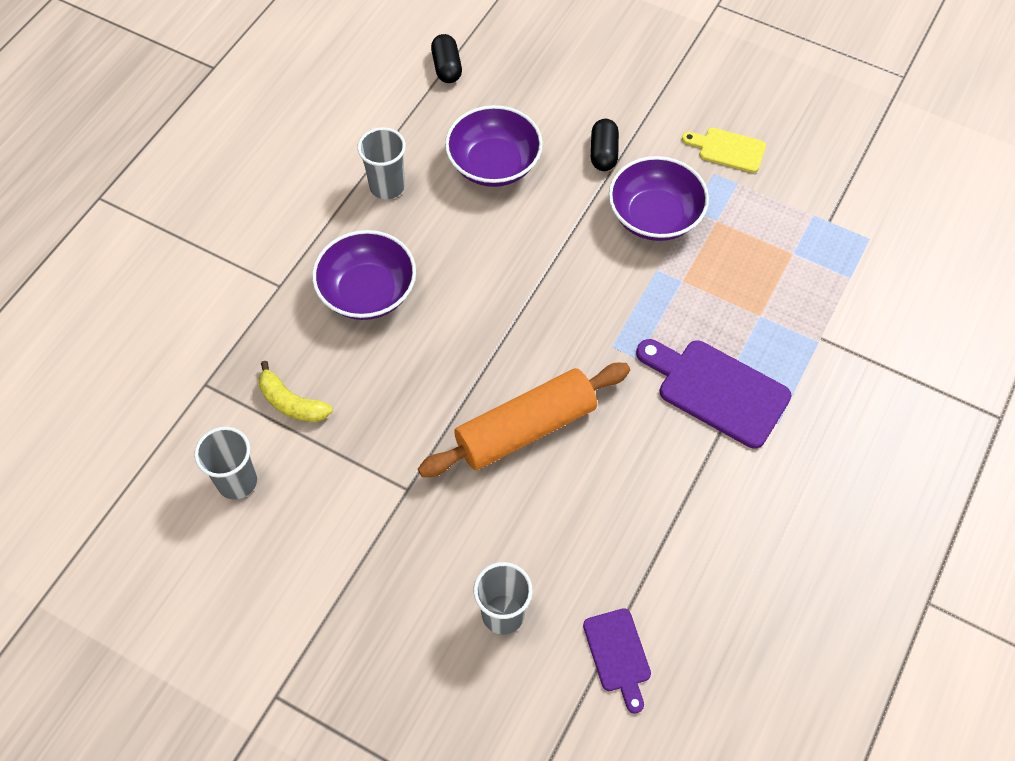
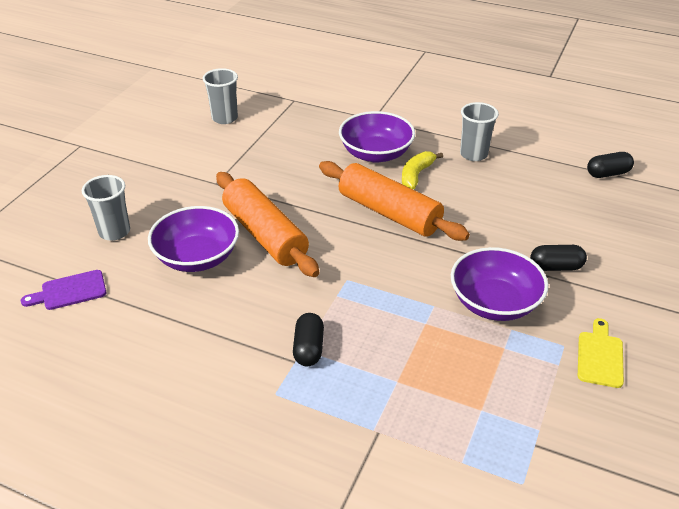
camera: 85 degrees right, 20 degrees down
yellow banana [259,361,333,422] -> yellow banana moved to [402,151,443,189]
purple bowl [445,105,543,187] -> purple bowl moved to [148,206,239,272]
purple cutting board [636,339,791,449] -> black capsule [293,313,324,366]
none -> orange rolling pin [319,161,470,241]

